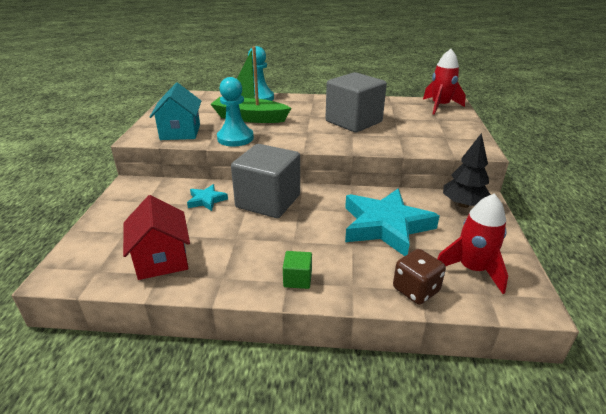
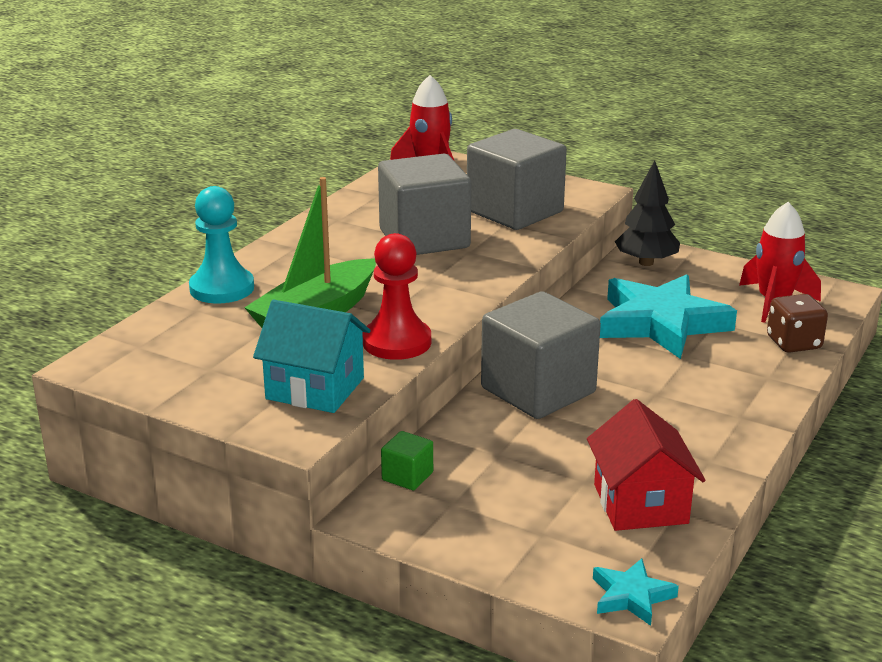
camera: 65 degrees left, 5 degrees down
red house [123,195,190,280] -> red house turned 75 degrees clockwise [587,399,705,531]
turquoise star [187,184,228,211] -> turquoise star moved to [593,558,679,626]
turquoise pawn [217,77,254,146] -> red pawn [362,233,431,360]
green cube [283,251,312,289] -> green cube moved to [381,431,433,490]
none -> grey cube [467,129,567,230]

